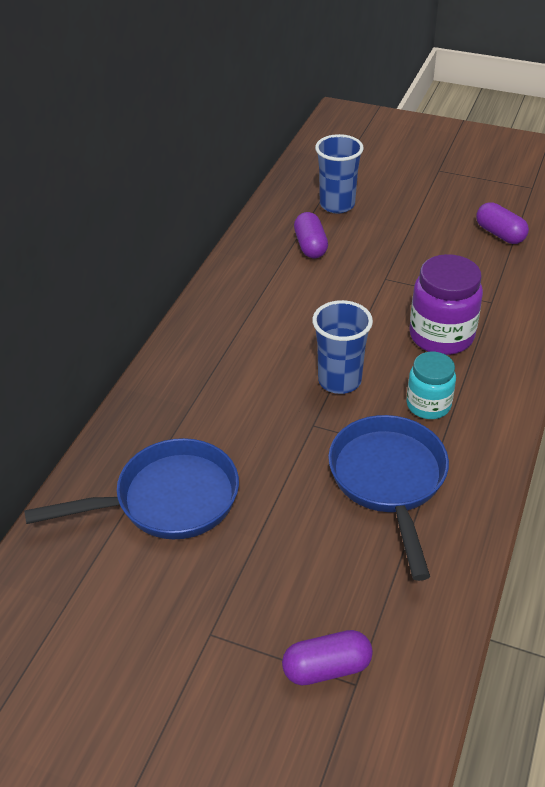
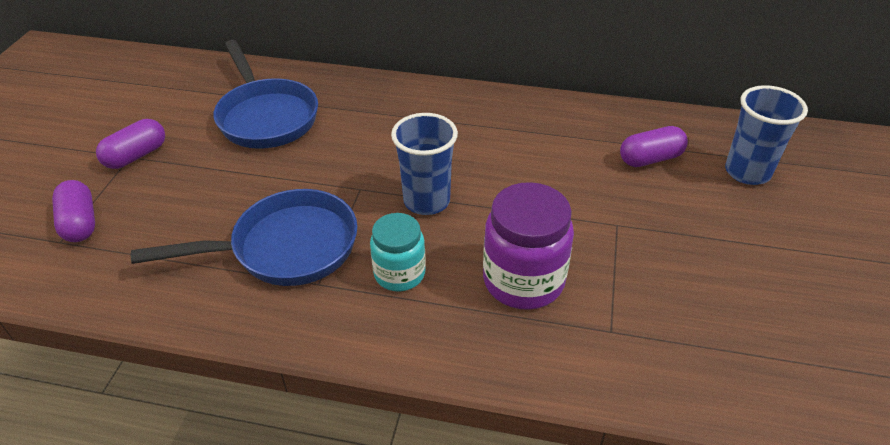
camera: 80 degrees right, 0 degrees up
purple capsule [476,202,529,244] -> purple capsule moved to [96,119,165,169]

